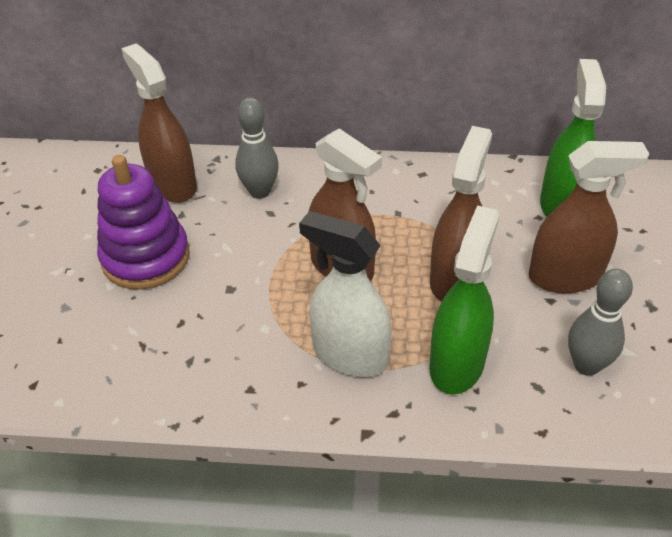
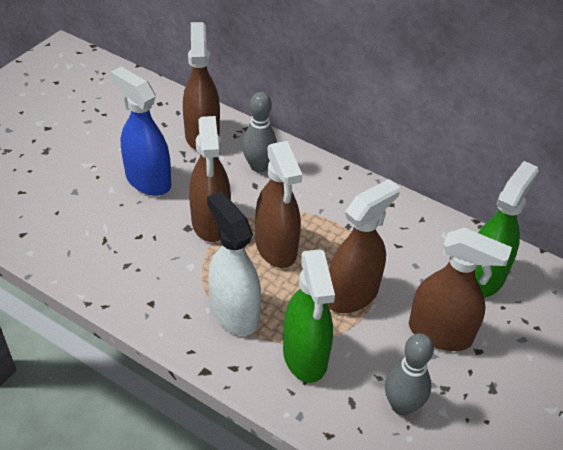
camera: 25 degrees right, 0 degrees up
purple stacking toy [97,155,190,290] -> blue spray bottle [110,67,171,196]
green spray bottle [429,205,499,395] -> green spray bottle turned 120 degrees clockwise [283,249,335,383]
none -> brown spray bottle [189,116,231,242]

